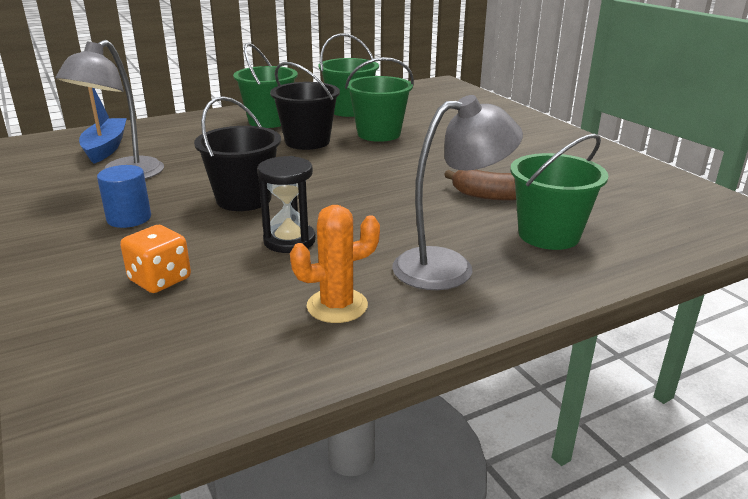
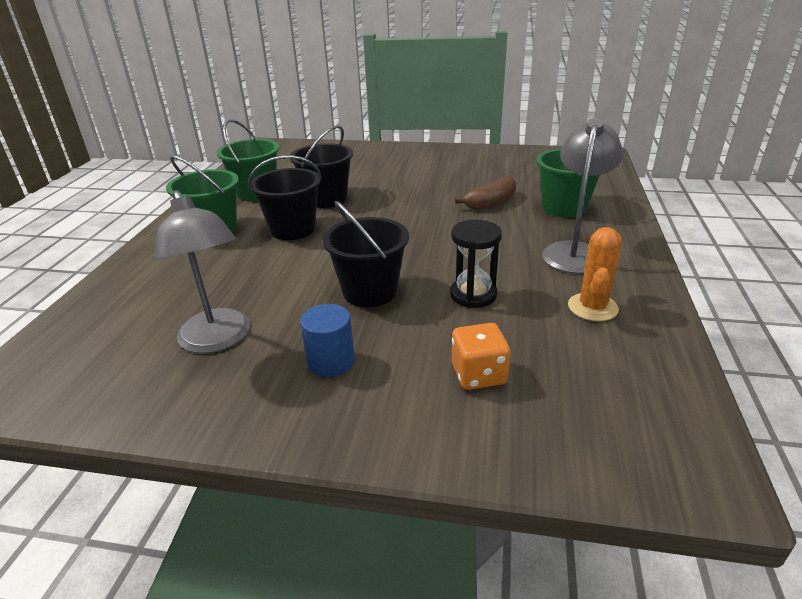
camera: 50 degrees left, 5 degrees up
blue boat [79,87,127,164] -> none
green bucket [345,57,414,142] -> black bucket [290,125,353,208]

